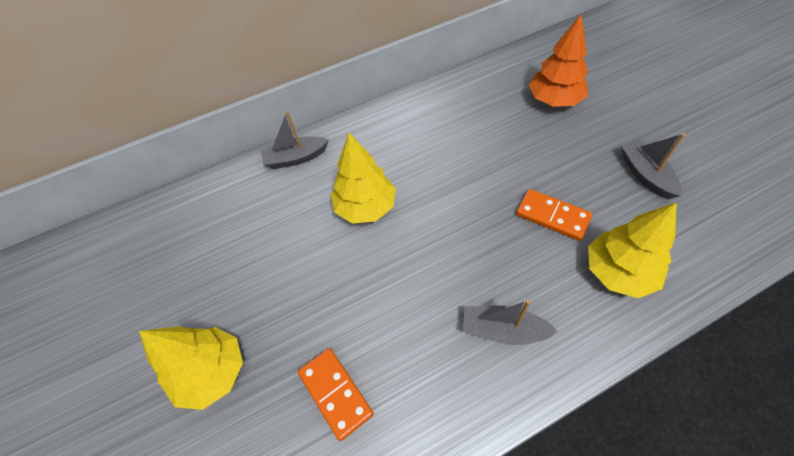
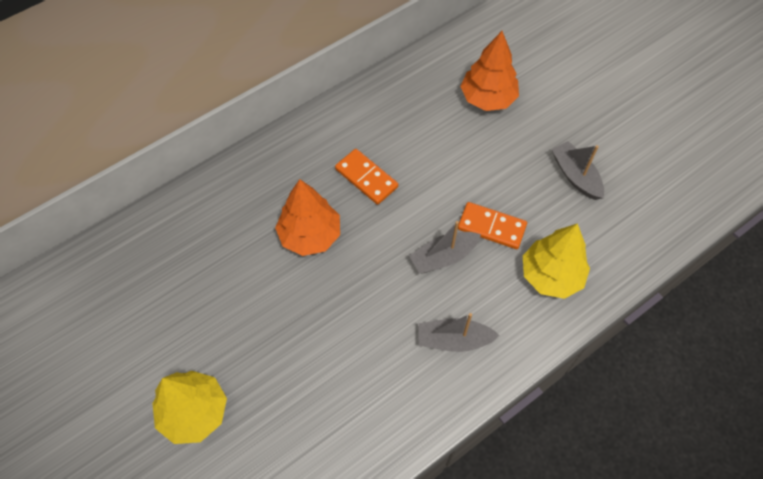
camera: 15 degrees left, 5 degrees up
grey boat [261,111,329,169] -> grey boat moved to [409,221,481,274]
orange domino [298,348,374,441] -> orange domino moved to [335,149,398,205]
yellow tree [331,133,396,224] -> orange tree [275,179,340,256]

